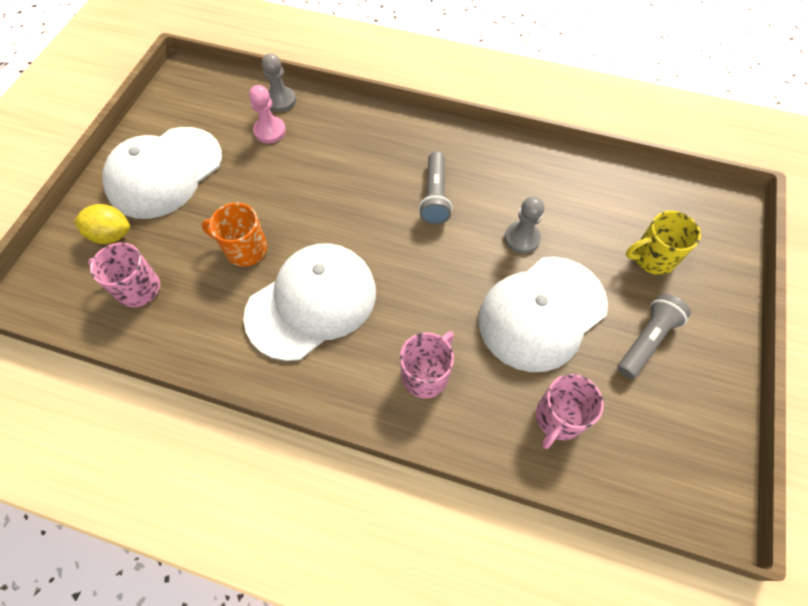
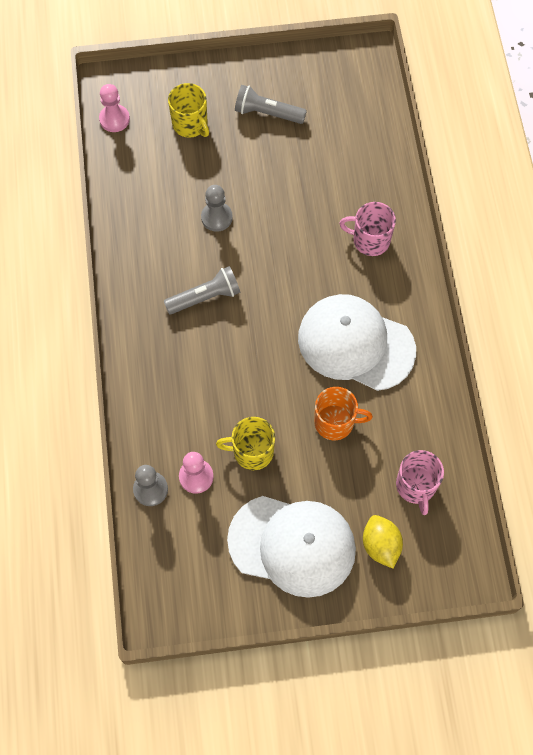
camera: 115 degrees left, 5 degrees up
orange mug [201,203,267,267] -> orange mug turned 75 degrees counterclockwise [314,387,373,440]
white cap [478,257,608,372] -> none
pink mug [536,374,604,449] -> none
none -> pink pawn [99,84,130,132]
none -> yellow mug [216,417,275,470]

